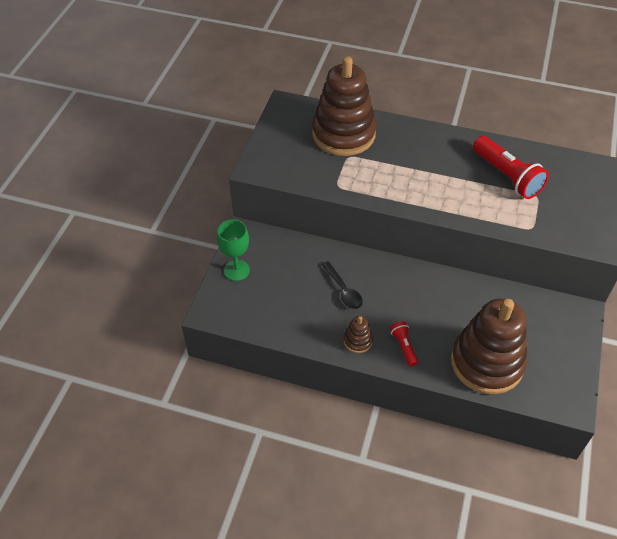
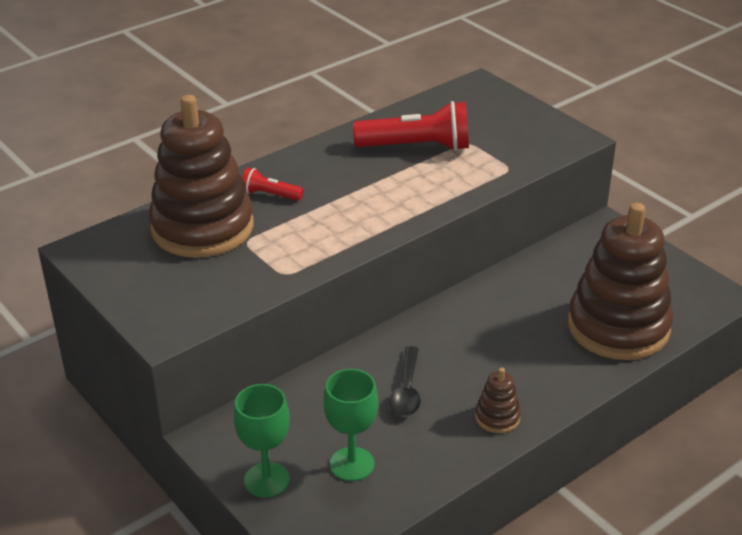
camera: 55 degrees left, 15 degrees down
black spoon [322,261,363,309] -> black spoon turned 90 degrees clockwise [389,346,421,417]
red flashlight [390,321,418,366] -> red flashlight moved to [242,167,303,201]
none -> green goblet [324,369,378,481]

